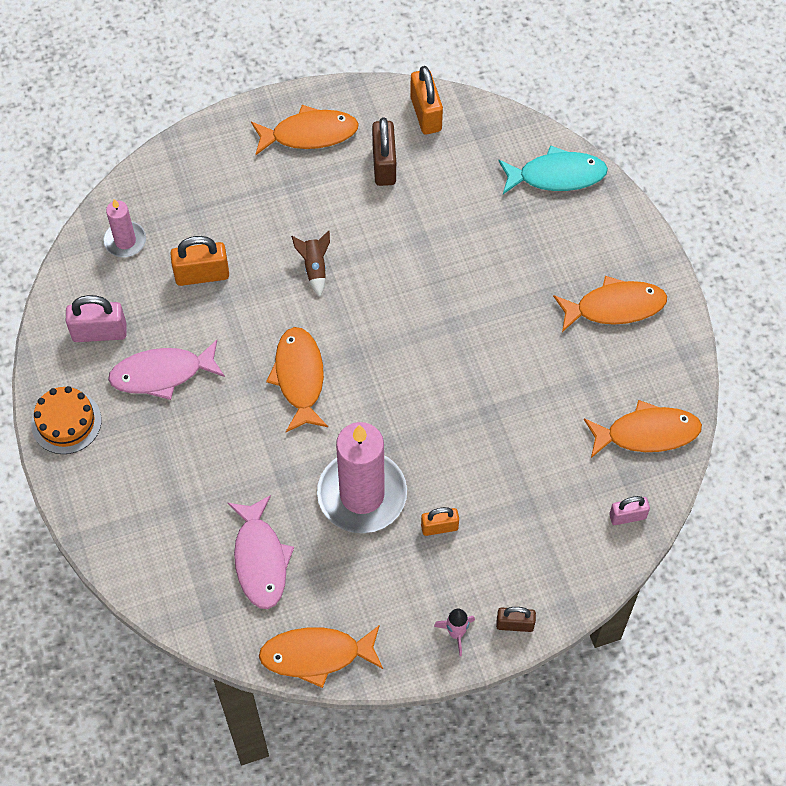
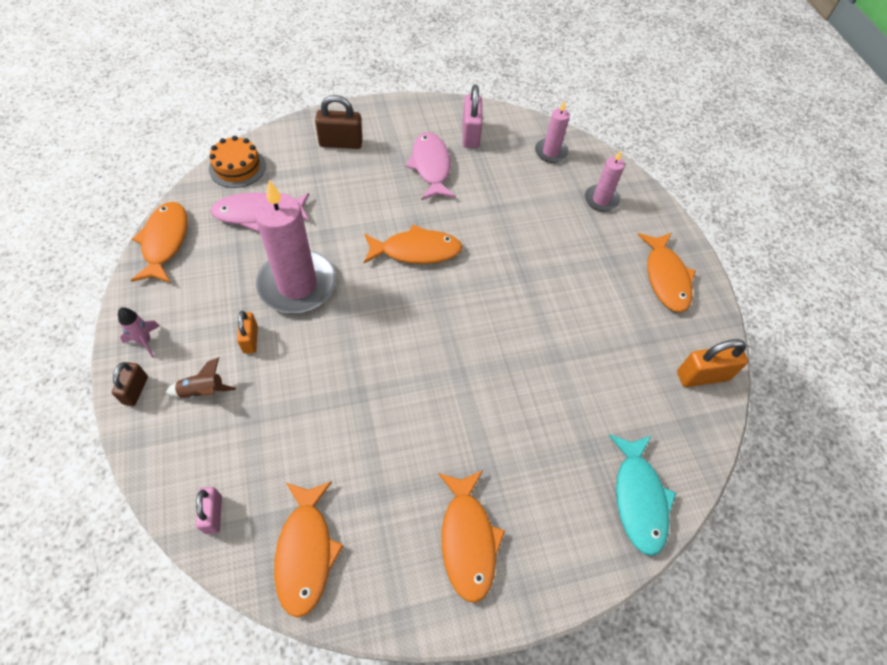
camera: 90 degrees right, 5 degrees down
orange cake [31,386,102,454] -> orange cake moved to [209,136,266,188]
orange padlock [170,236,229,286] -> none
brown rocket [291,230,330,297] -> brown rocket moved to [165,357,236,398]
brown padlock [372,117,396,186] -> brown padlock moved to [315,95,363,149]
none -> pink candle [585,150,625,212]

